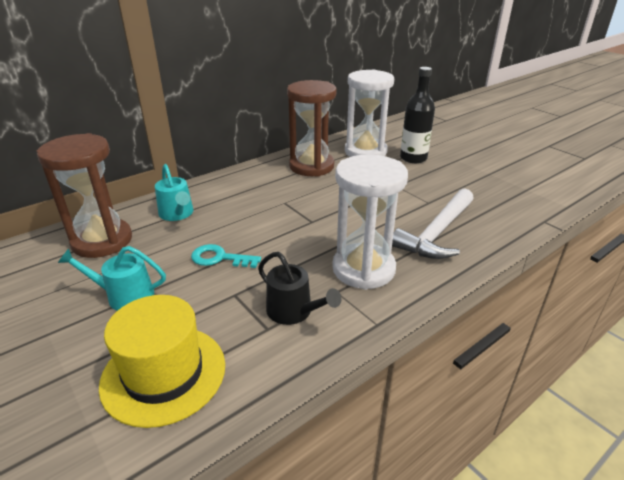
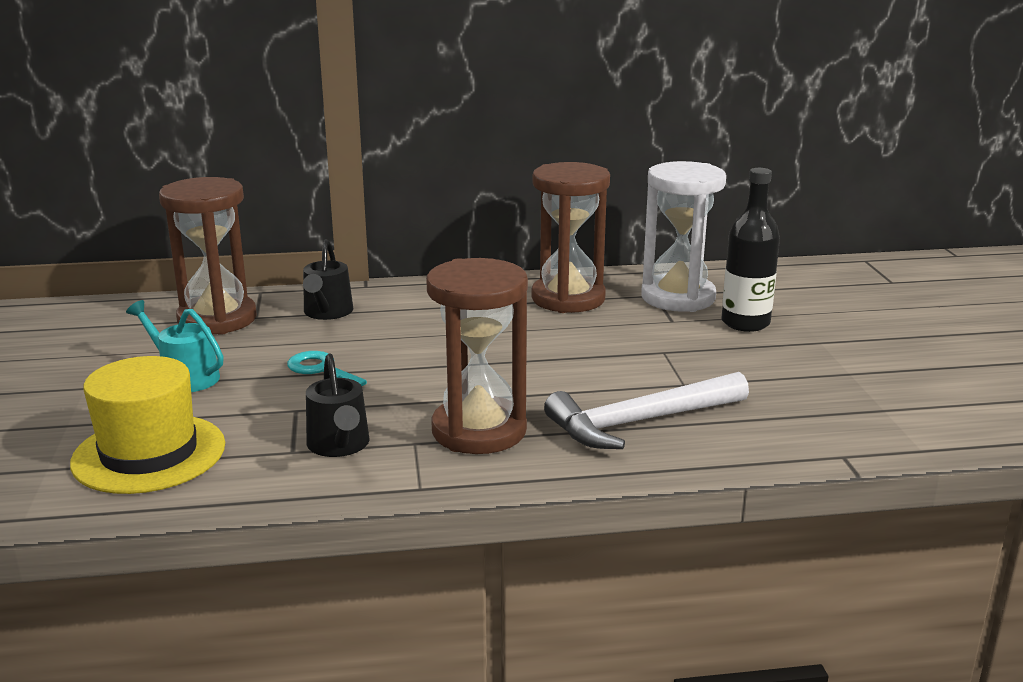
camera: 30 degrees right, 10 degrees down
turquoise watering can [155,164,193,221] -> black watering can [303,239,353,320]
white hourglass [332,154,408,290] -> brown hourglass [426,258,528,454]

